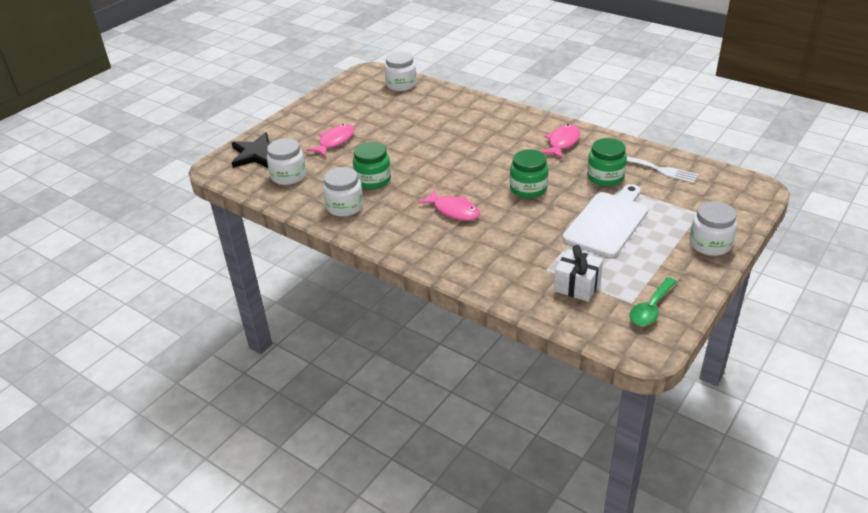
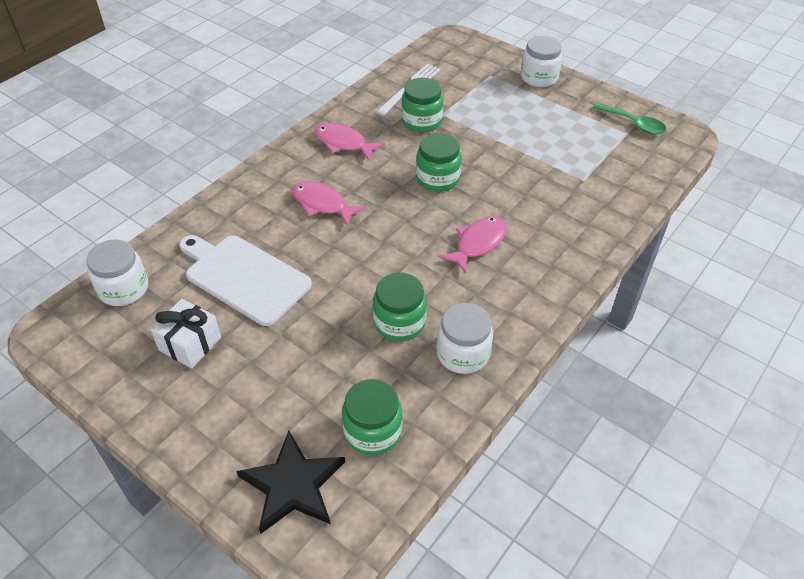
camera: 90 degrees left, 10 degrees up
white jar [267,138,306,185] -> green jar [342,379,402,455]
pink fish [306,124,354,156] -> pink fish moved to [292,181,366,226]
white gift [554,245,603,302] -> white gift moved to [150,299,221,369]
white cutting board [562,184,648,257] -> white cutting board moved to [179,235,312,326]

